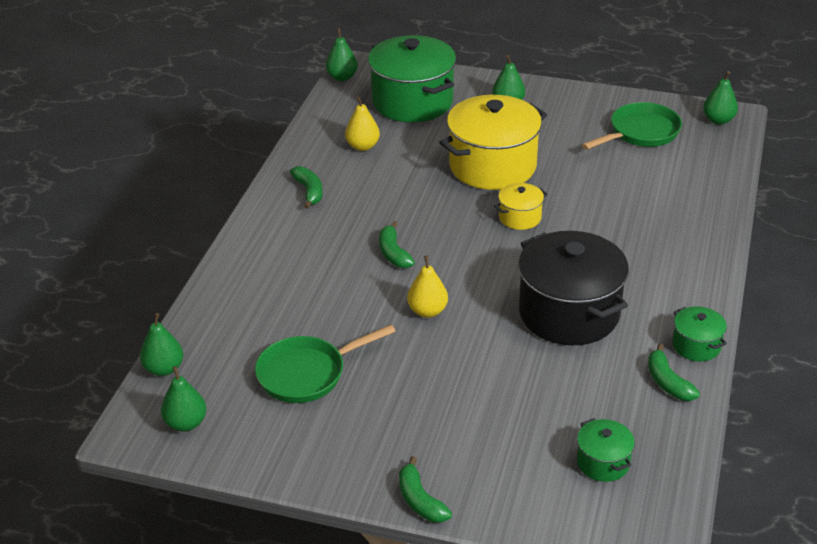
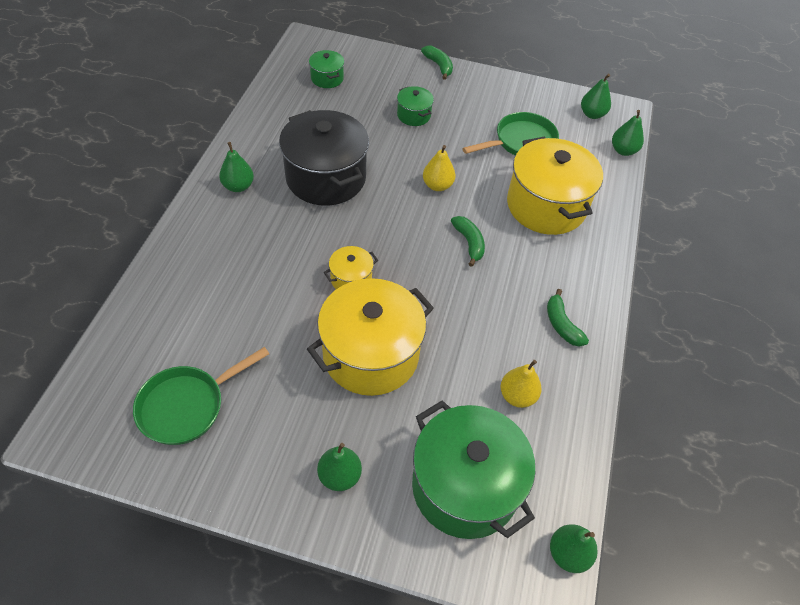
camera: 175 degrees right, 15 degrees up
green banana [648,344,700,401] -> none
green pot [672,306,727,362] -> green pot moved to [397,86,434,126]
green pear [703,71,738,125] -> green pear moved to [219,142,254,192]
none -> yellow pot [507,137,603,235]

